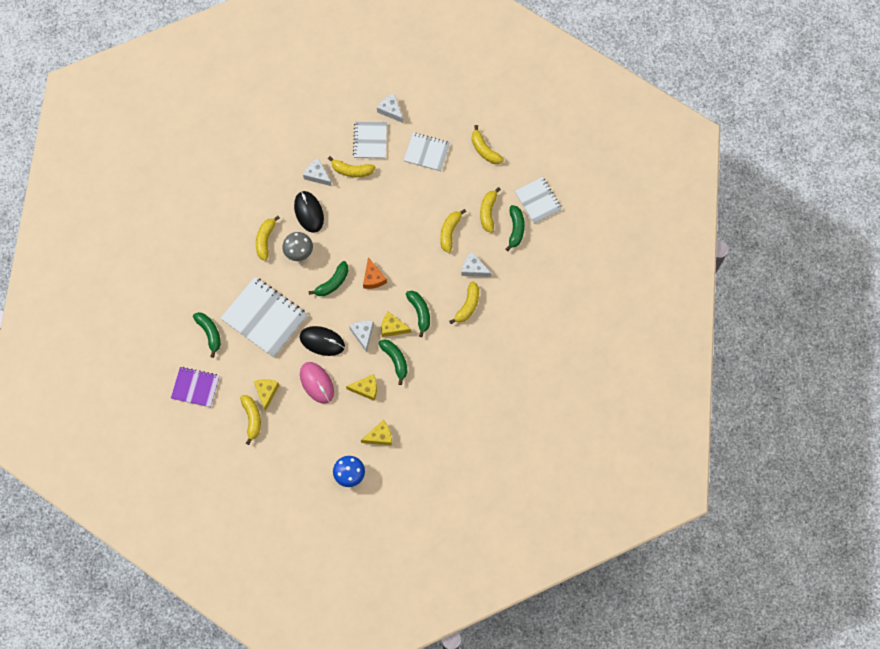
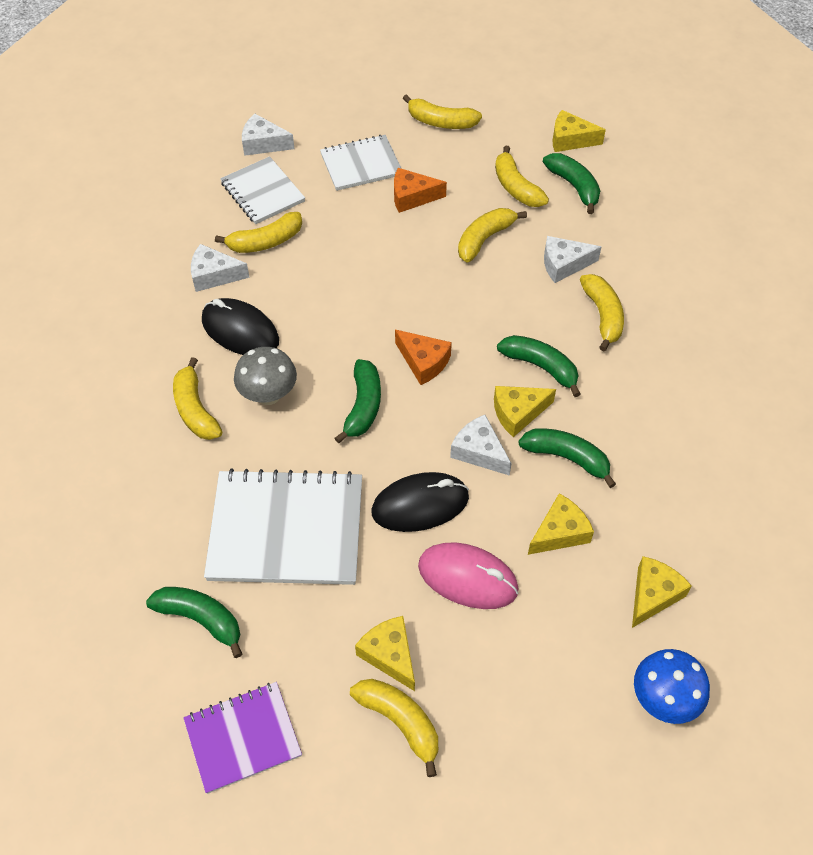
camera: 35 degrees left, 15 degrees down
yellow banana [440,209,466,253] -> yellow banana turned 60 degrees clockwise [458,208,527,262]
white notebook [515,177,562,224] -> yellow cheese [553,110,606,152]
none -> orange cheese [394,168,447,213]

